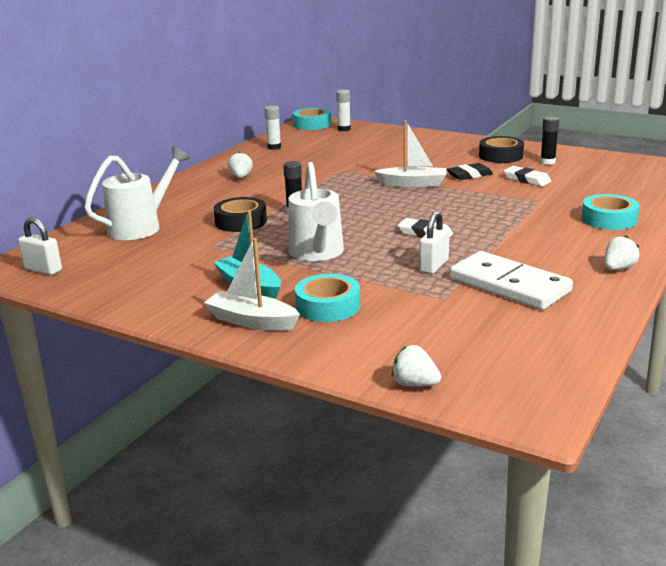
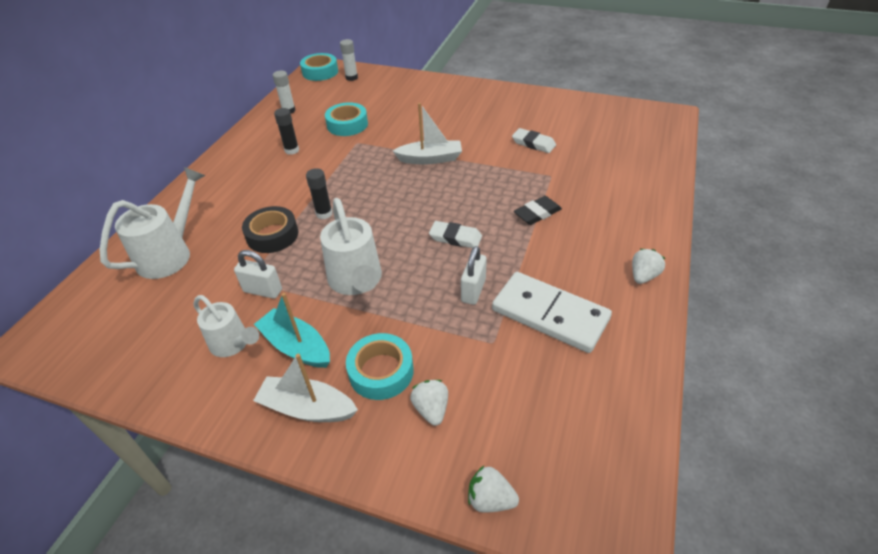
camera: 10 degrees left, 20 degrees up
white padlock [18,217,62,275] -> white padlock moved to [234,250,282,299]
white strawberry [228,152,253,178] -> white strawberry moved to [410,380,448,426]
black eraser [447,163,493,180] -> black eraser moved to [514,196,562,225]
black tape [479,136,524,163] -> none
black glue stick [540,116,559,165] -> black glue stick moved to [274,108,299,155]
turquoise tape [581,194,639,230] -> turquoise tape moved to [325,102,368,136]
none -> white watering can [193,295,259,357]

